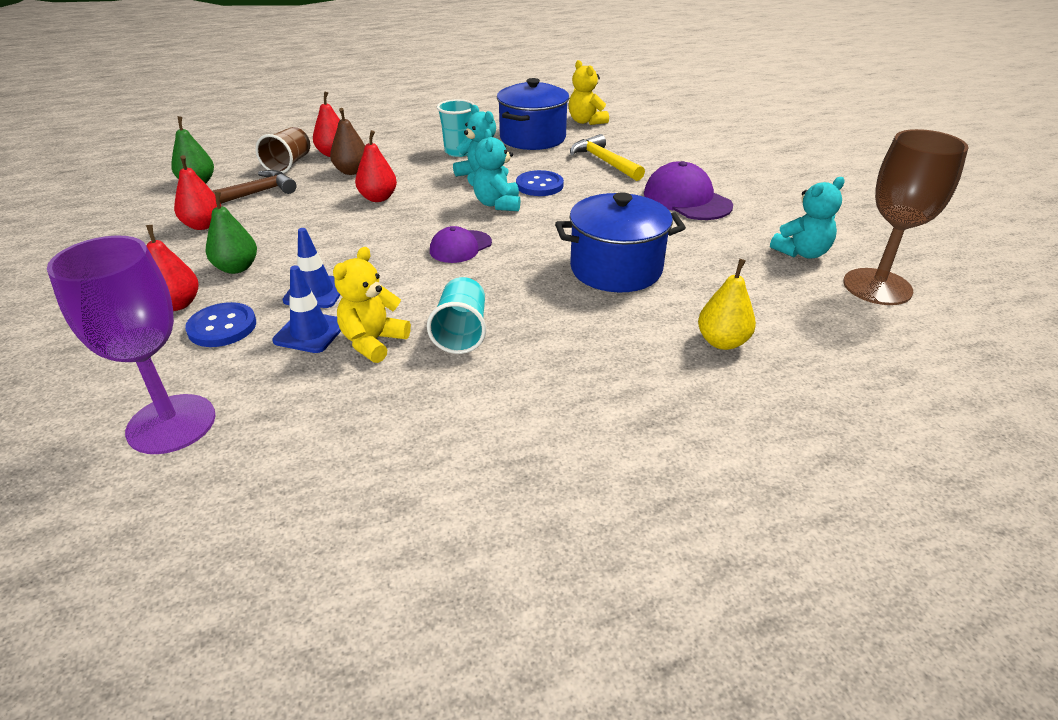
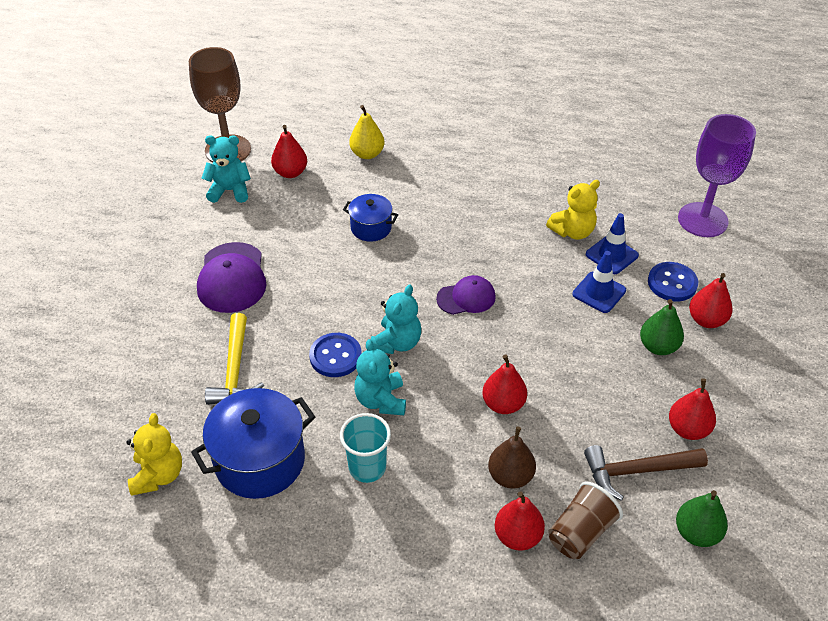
camera: 150 degrees left, 10 degrees up
turquoise cup [427,277,486,354] -> none
blue pot [555,192,686,292] -> blue pot [343,194,398,242], size x0.56
none -> red pear [271,125,307,178]

